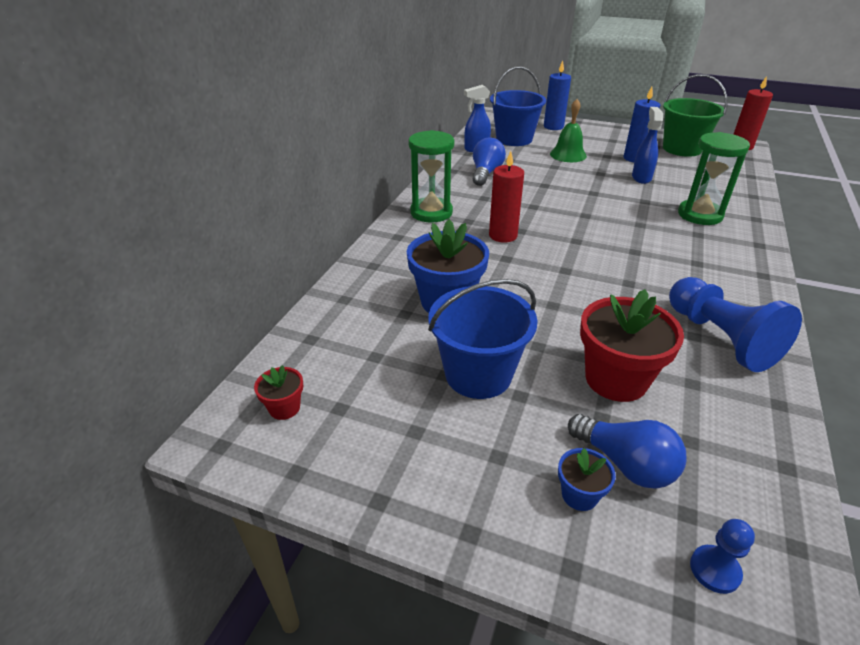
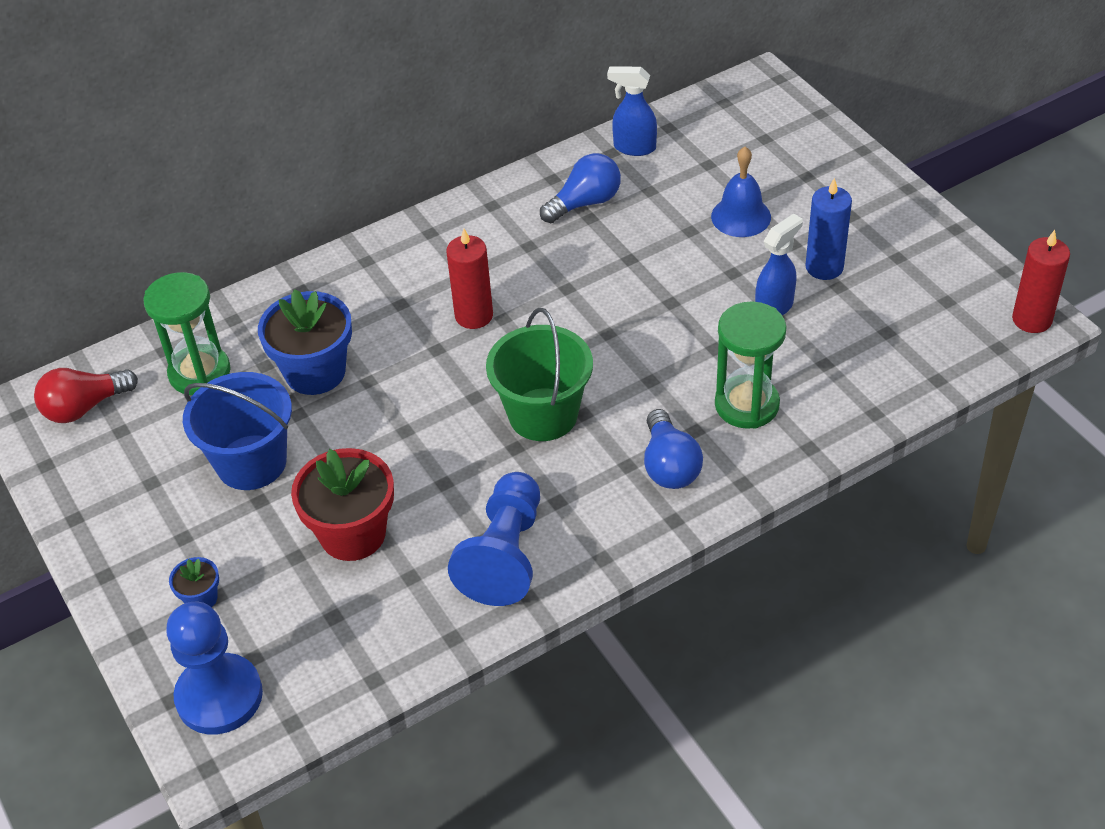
camera: 40 degrees right, 10 degrees up
red flower pot [254,365,303,420] -> red light bulb [34,368,138,423]
green hourglass [408,130,455,223] -> green hourglass moved to [143,272,231,395]
blue bucket [490,67,546,146] -> none
blue candle [544,61,571,130] -> none
green bell [550,99,587,162] -> blue bell [711,147,771,237]
blue light bulb [568,414,687,489] -> blue light bulb moved to [644,409,703,489]
green bucket [663,74,727,157] -> green bucket moved to [486,308,593,441]
blue pawn [690,519,755,594] -> blue pawn [166,602,263,734], size x2.17

